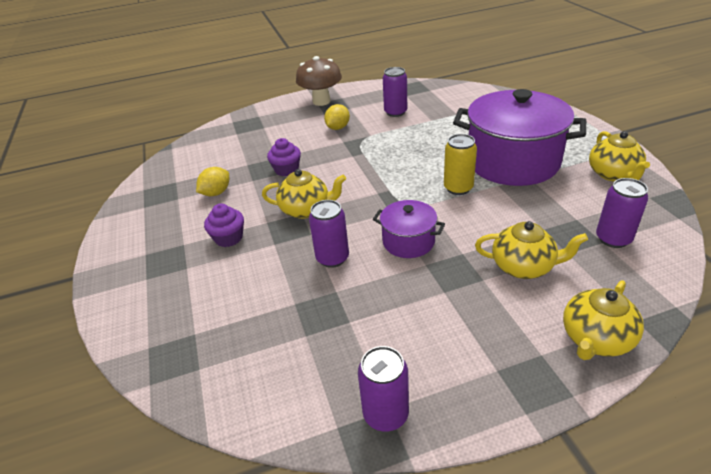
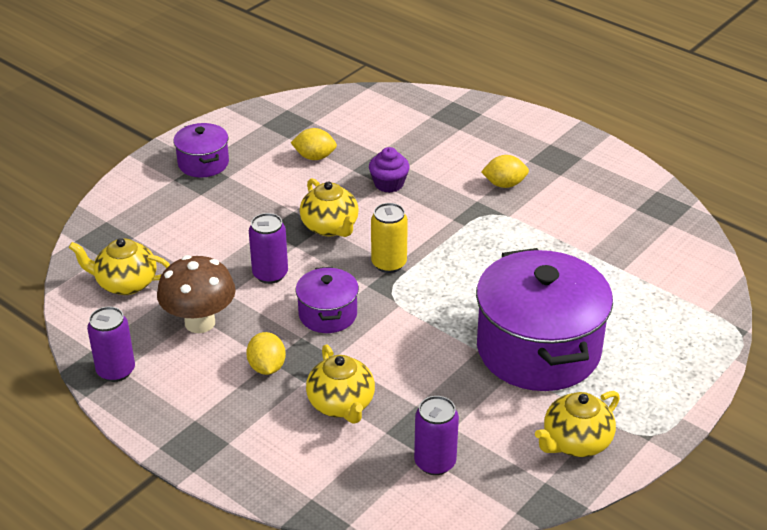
camera: 55 degrees right, 0 degrees up
purple cupcake [204,203,244,247] -> none
brown mushroom [296,56,342,106] -> brown mushroom moved to [157,255,236,333]
purple can [383,67,407,117] -> none
yellow can [444,134,477,195] -> yellow can moved to [371,203,408,273]
yellow teapot [563,280,644,360] -> yellow teapot moved to [69,238,170,295]
none -> purple pot [173,123,229,177]
none -> yellow lemon [246,332,286,375]

